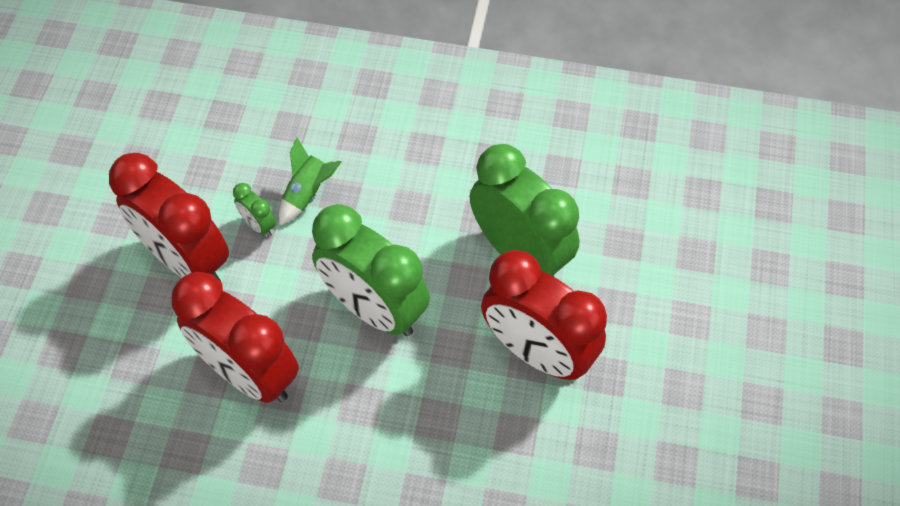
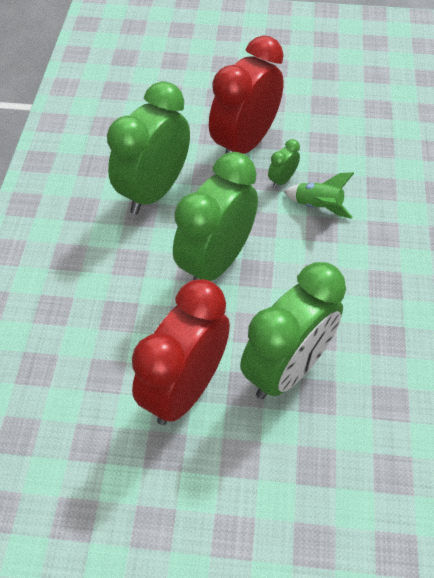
camera: 85 degrees right, 5 degrees down
red clock [172,272,299,403] -> green clock [107,81,190,214]

